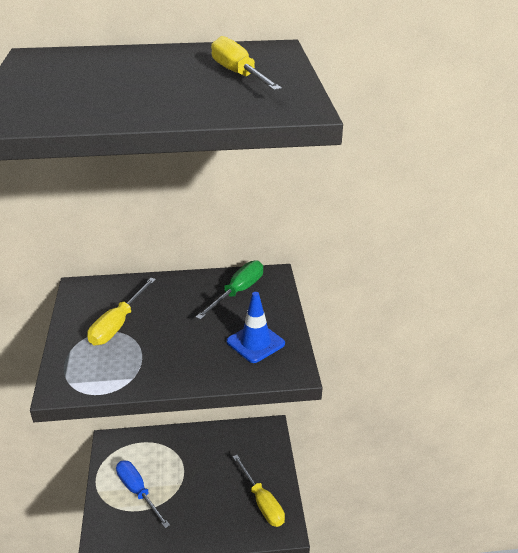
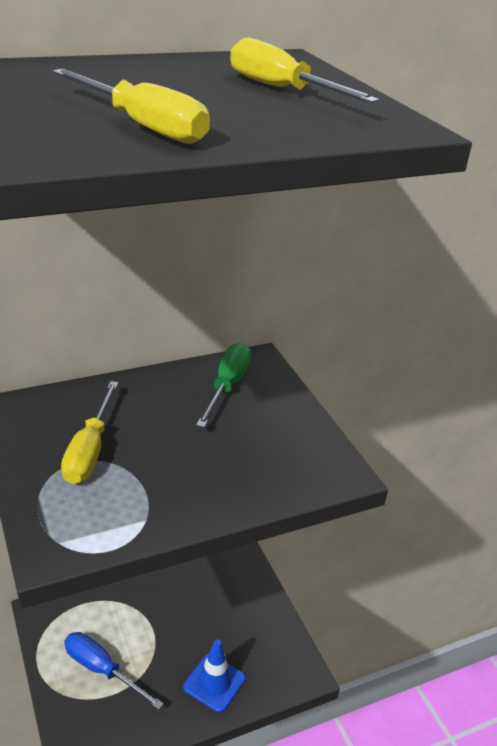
camera: 20 degrees left, 0 degrees up
blue traffic cone [227,292,285,363] -> blue traffic cone moved to [183,640,246,713]
yellow screwdriver [233,455,285,527] -> yellow screwdriver moved to [52,69,210,144]

